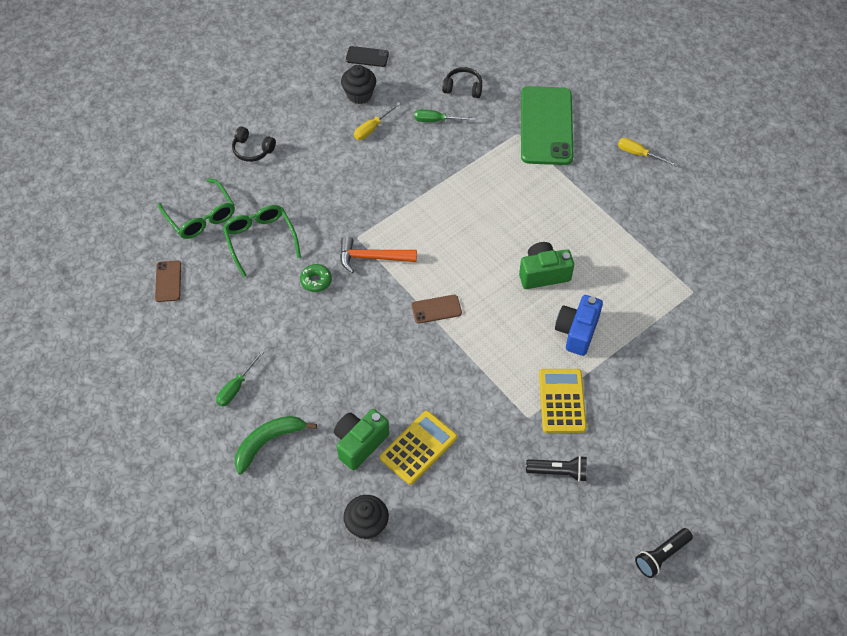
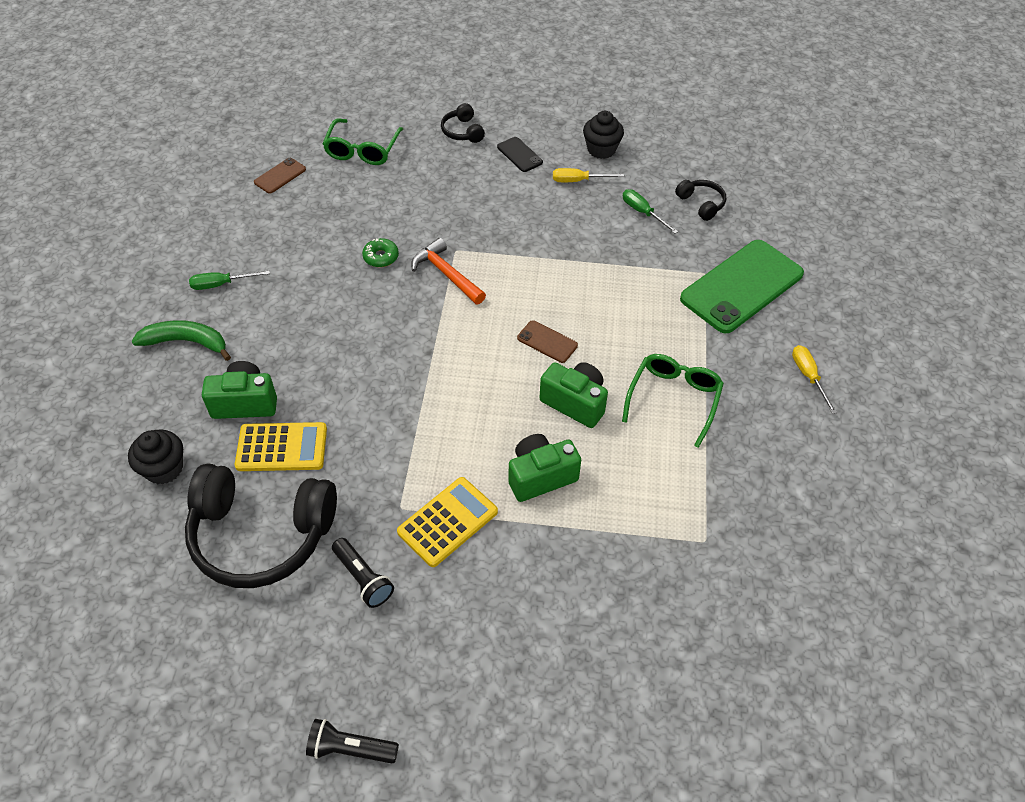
camera: 45 degrees right, 5 degrees down
green glasses [223,205,301,277] -> green glasses moved to [622,354,724,448]
black phone [346,46,389,67] -> black phone moved to [497,137,543,172]
brown phone [412,295,462,324] -> brown phone moved to [517,320,578,363]
blue camera [555,295,603,356] -> green camera [508,434,581,502]
none -> black headphones [185,464,337,588]

